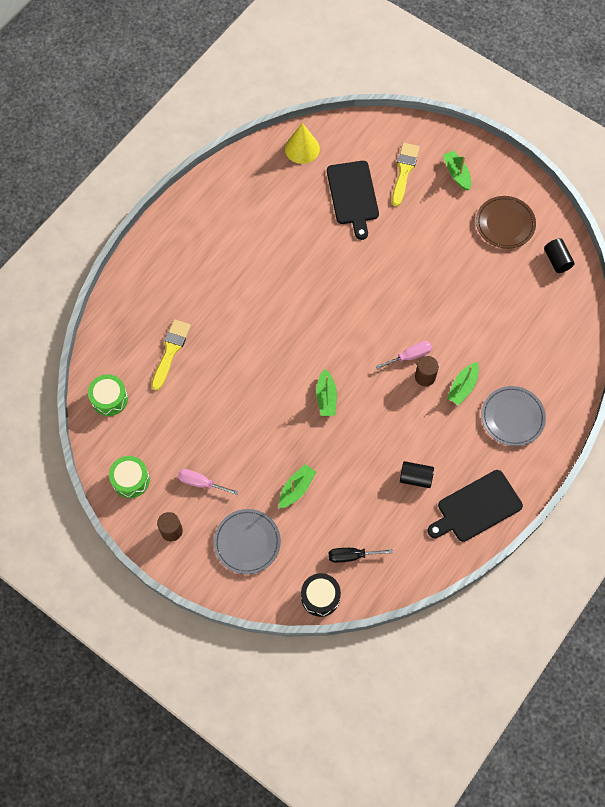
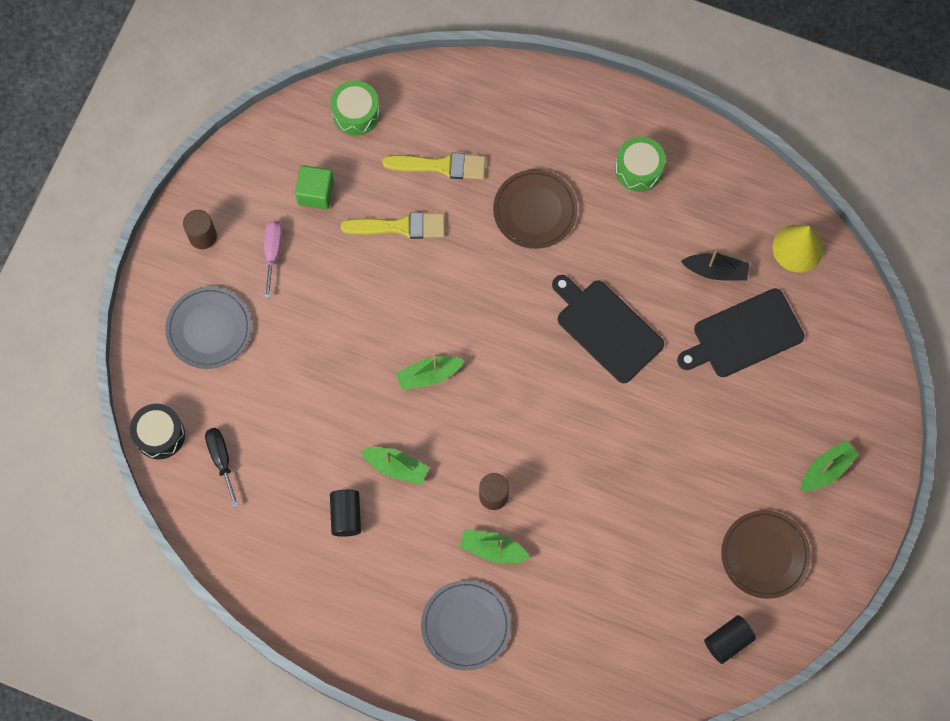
camera: 75 degrees right, 5 degrees up
green drum [109,456,150,498] -> green drum moved to [615,137,666,192]
green boat [279,464,316,509] -> green boat moved to [361,447,429,485]
pink screwdriver [375,341,432,370] -> none
yellow brush [392,143,419,207] -> yellow brush moved to [341,212,445,239]
black cutting board [427,470,523,542] -> black cutting board moved to [552,275,664,383]
none -> green cube [295,165,334,209]
none -> brown plate [493,169,578,249]
none -> black boat [681,250,749,281]

